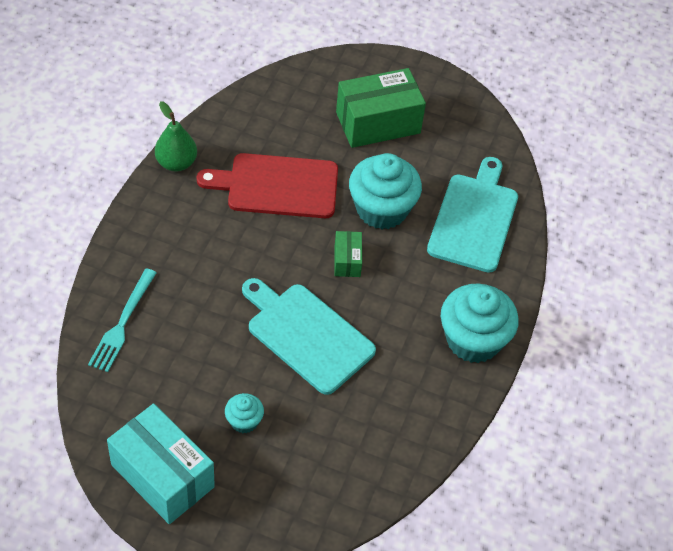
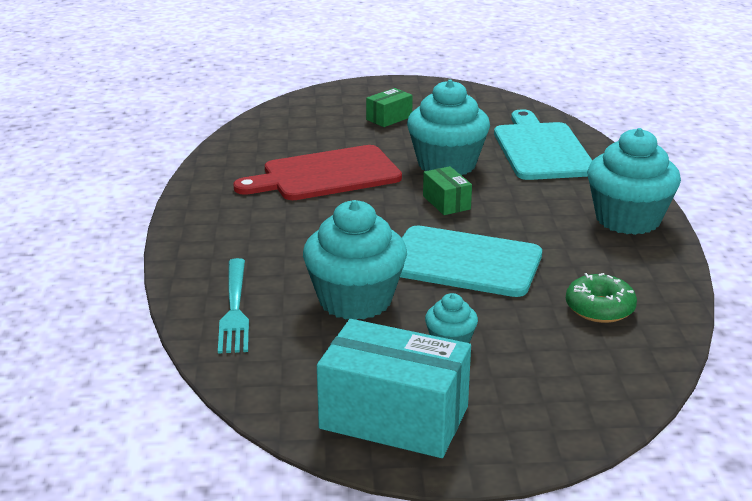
camera: 20 degrees left, 25 degrees down
green pear [155,101,197,172] -> none
green box [336,68,426,148] -> green box [366,88,413,127], size x0.49
none -> turquoise cupcake [303,200,407,320]
none -> green donut [566,273,637,323]

